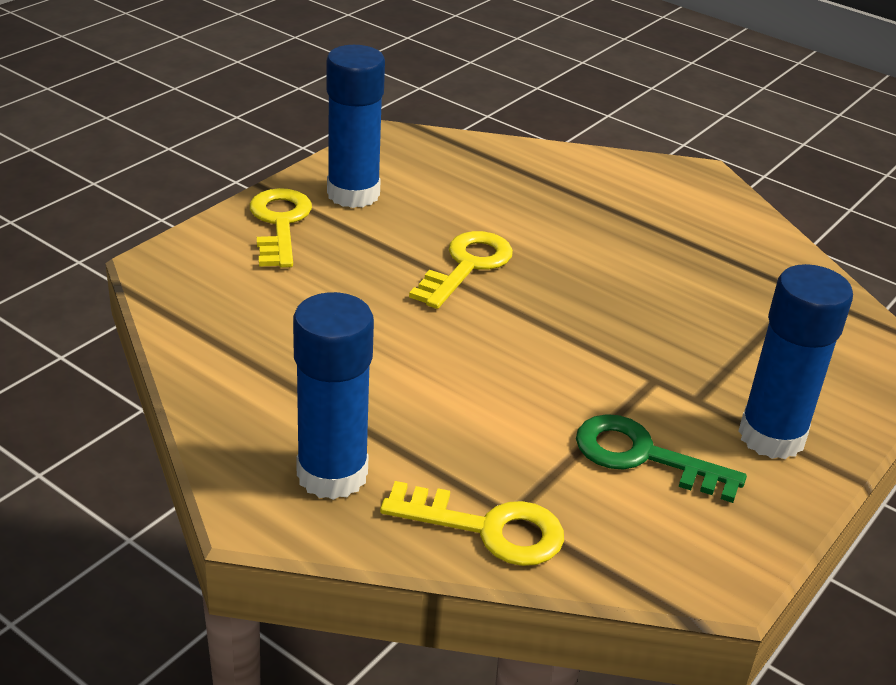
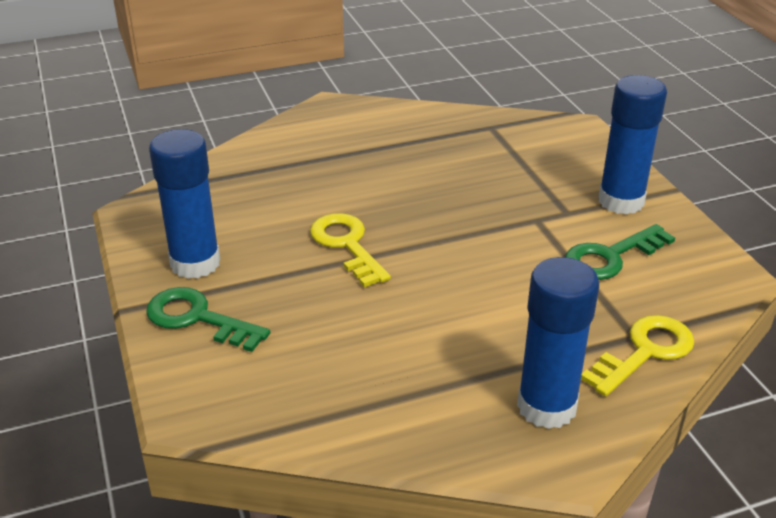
camera: 55 degrees left, 0 degrees up
yellow key [250,188,312,268] -> green key [146,287,270,352]

